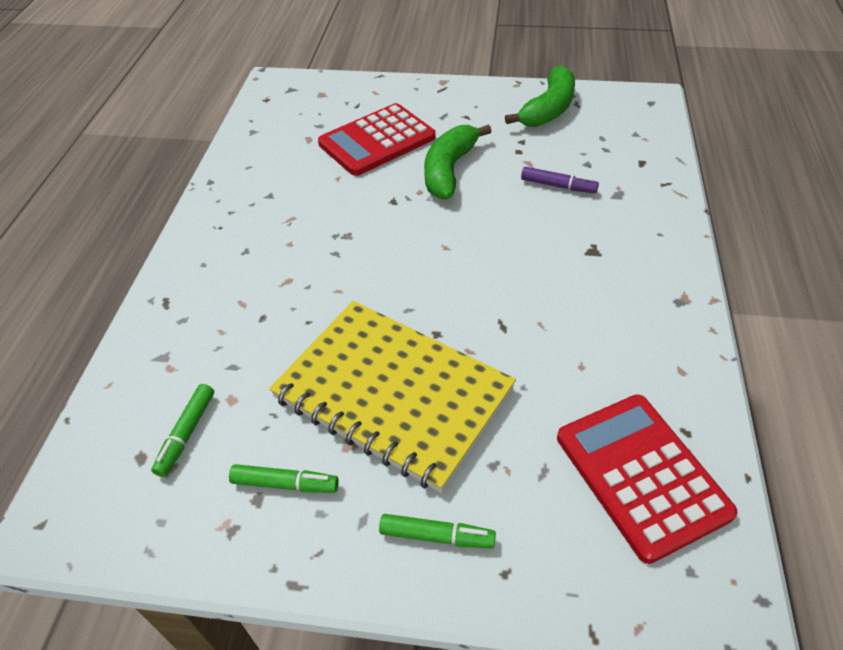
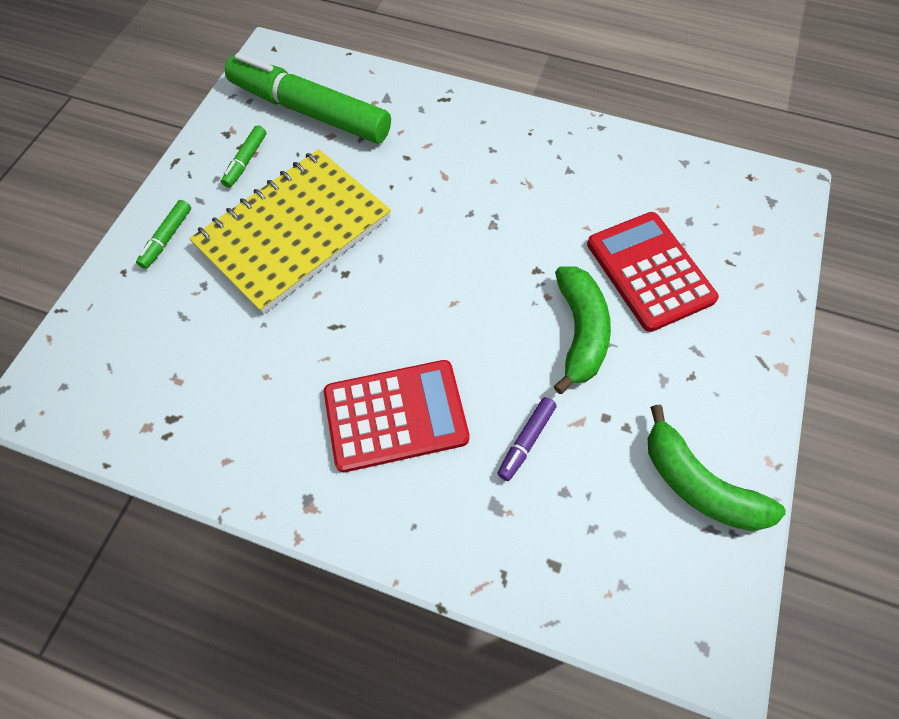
camera: 100 degrees right, 15 degrees up
green marker [151,384,214,477] -> green marker [225,53,391,144], size x2.47
green banana [424,125,492,199] -> green banana turned 60 degrees clockwise [554,266,611,394]
red calculator [557,394,738,564] -> red calculator moved to [324,360,470,472]

